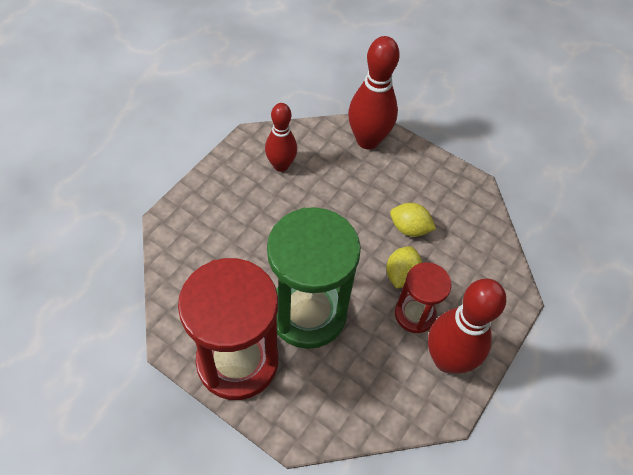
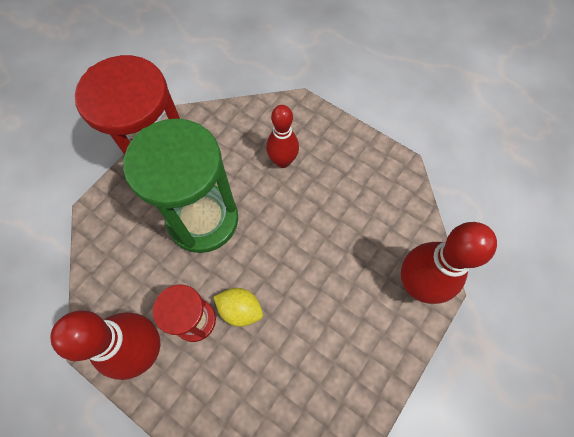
camera: 95 degrees right, 10 degrees up
red bowling pin [265,103,297,172] -> red bowling pin moved to [266,105,299,168]
yellow lemon [390,203,436,237] -> none

